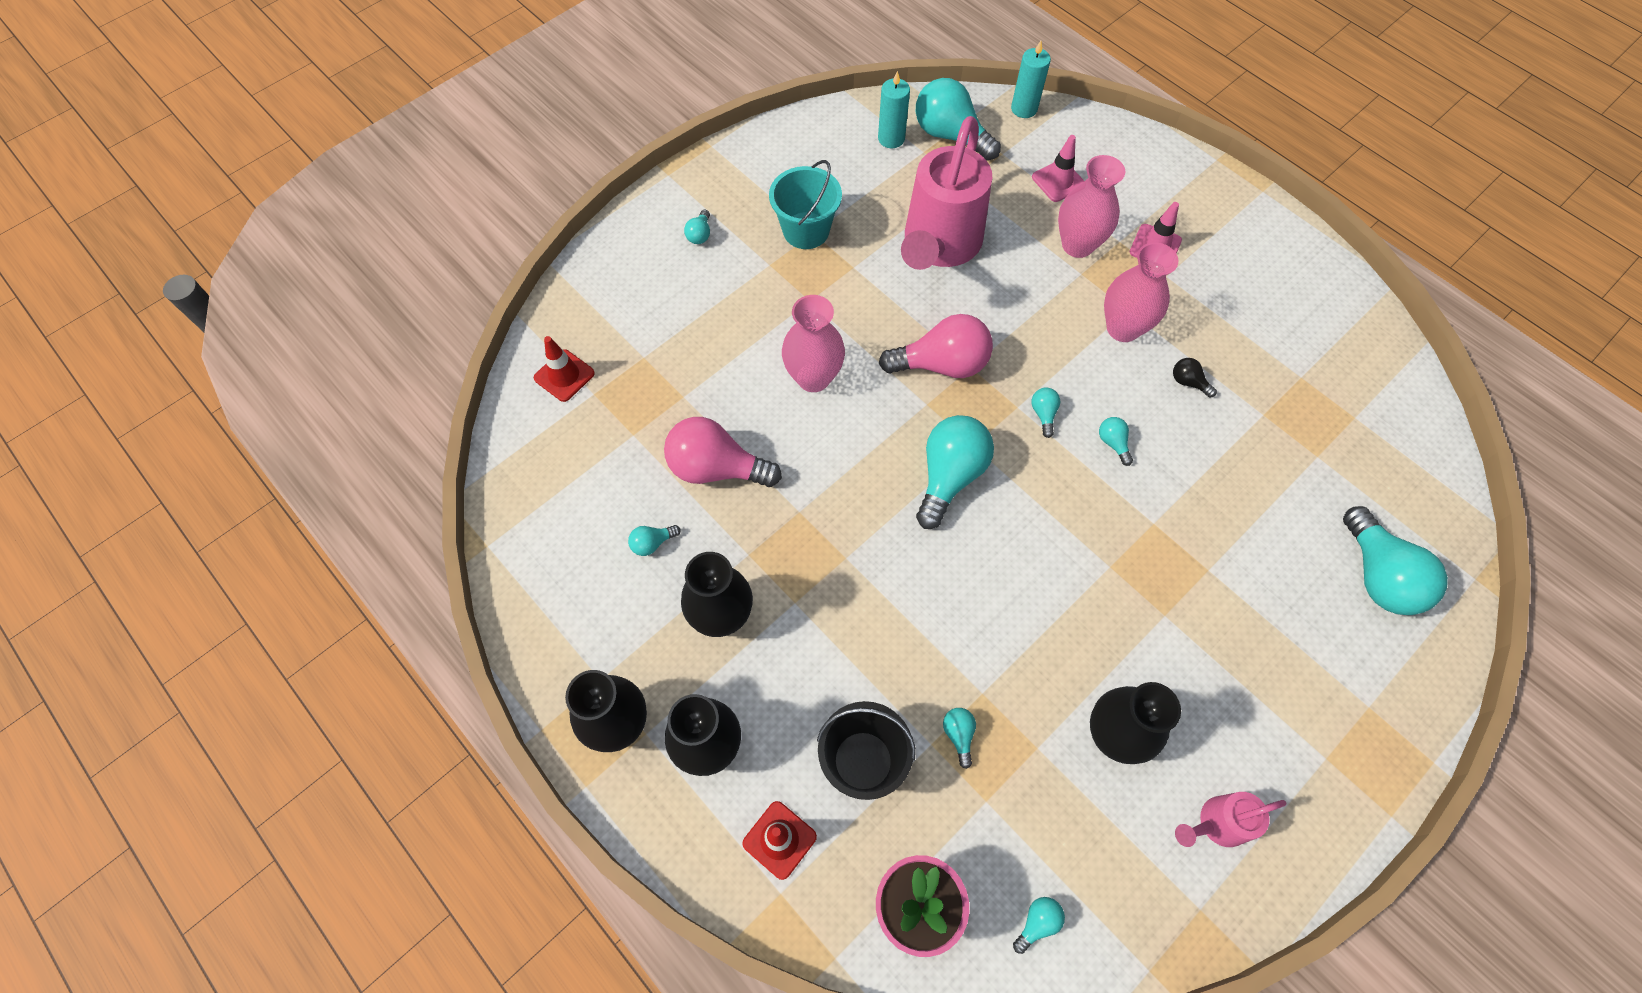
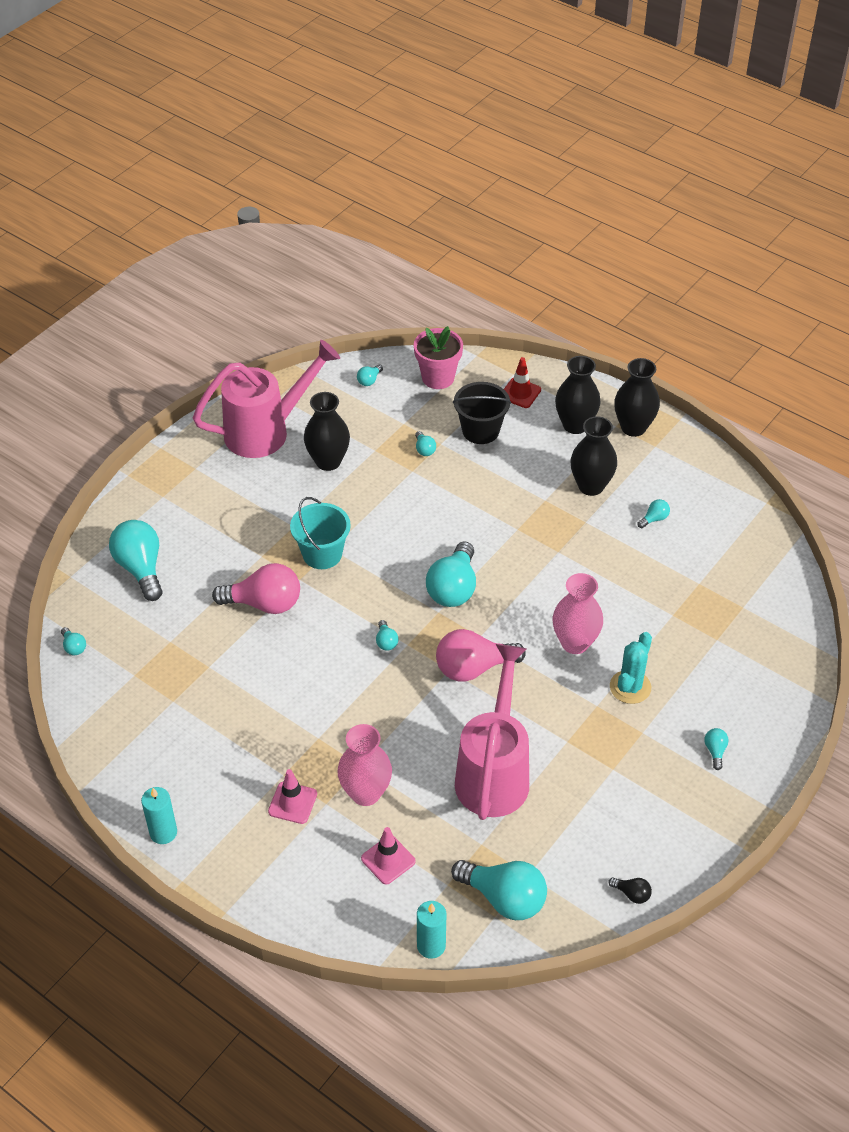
camera: 170 degrees right, 15 degrees down
red traffic cone [534,336,595,402] -> none
pink light bulb [664,417,782,487] -> pink light bulb moved to [212,563,300,614]
turquoise bucket [769,160,842,249] -> turquoise bucket moved to [290,497,351,569]
turquoise candle [878,71,910,148] -> turquoise candle moved to [141,787,177,844]
turquoise light bulb [1099,417,1133,466] -> turquoise light bulb moved to [61,627,86,655]
pink vase [1104,242,1178,342] -> none
black light bulb [1173,358,1217,398] -> black light bulb moved to [608,877,652,904]
pink watering can [1175,792,1286,847] -> pink watering can [193,340,340,458], size x2.13
none -> turquoise cactus [610,632,652,704]

